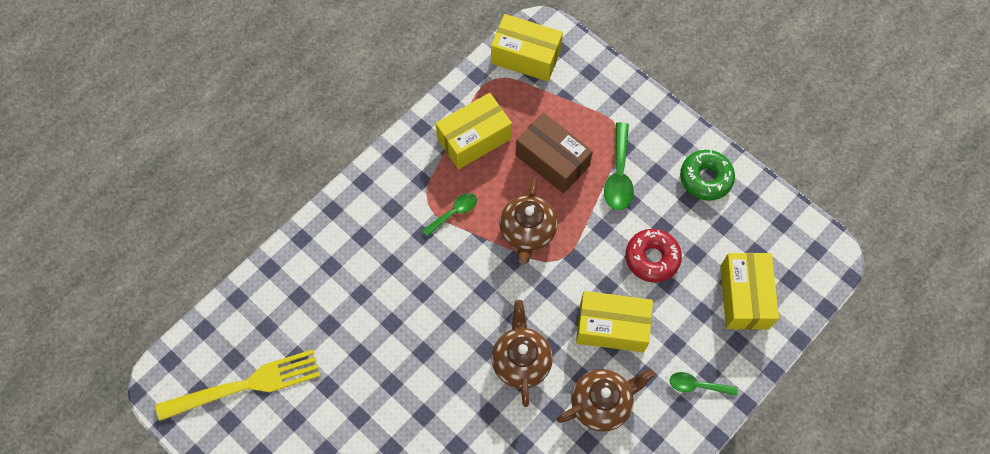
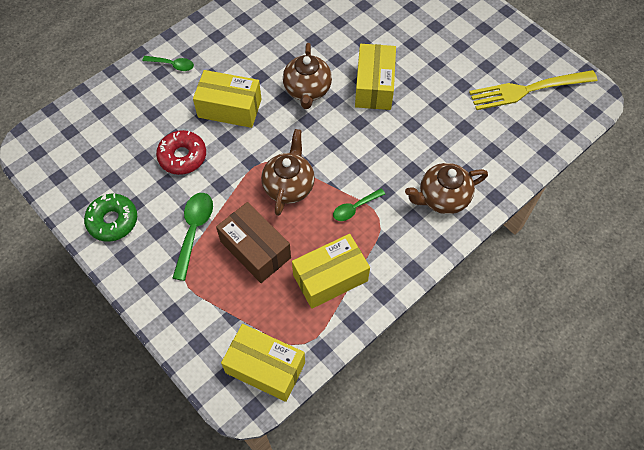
camera: 175 degrees left, 5 degrees down
brown teapot [557,369,655,432] -> brown teapot moved to [405,163,488,214]
yellow box [720,253,779,330] -> yellow box moved to [355,44,396,110]

